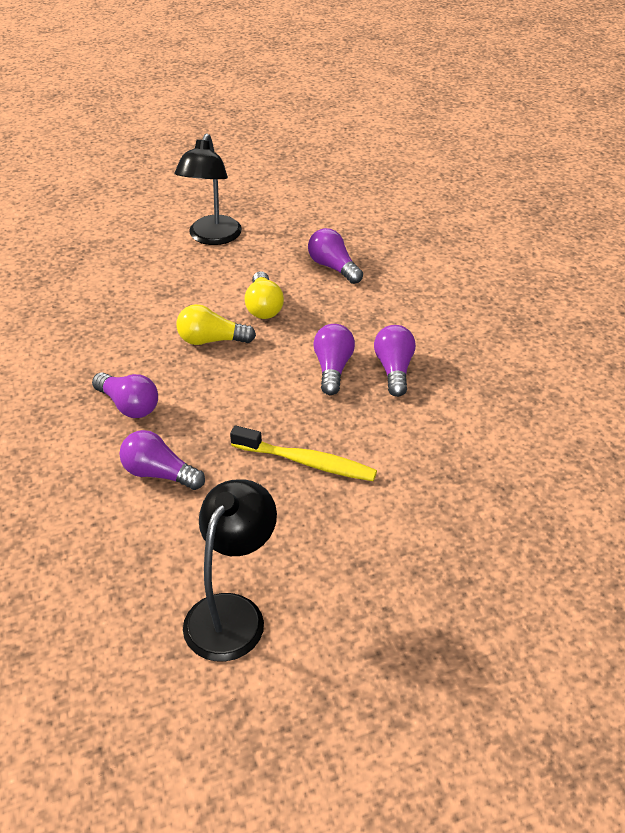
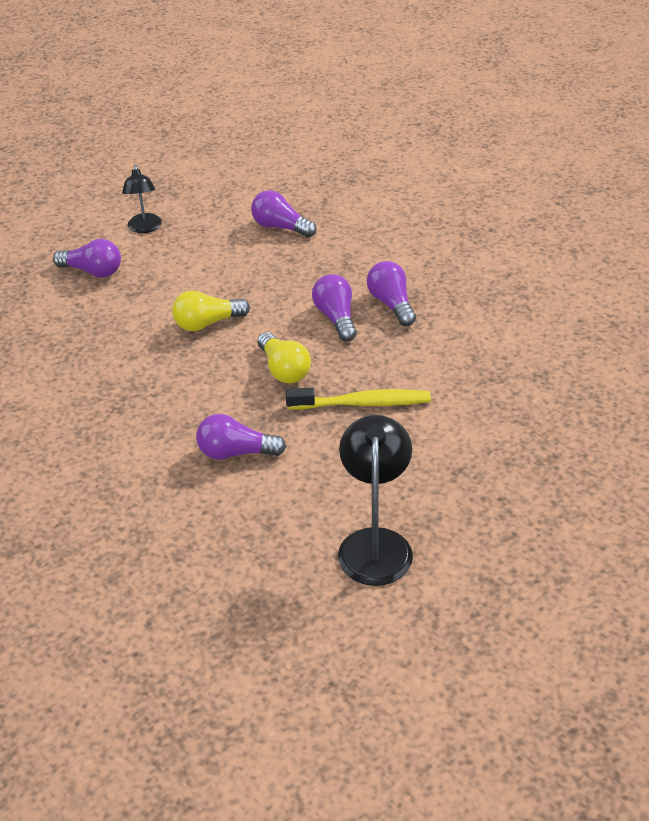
camera: 20 degrees left, 0 degrees up
purple light bulb [92,373,158,418] -> purple light bulb moved to [53,239,121,278]
black lamp [175,133,242,245] -> black lamp [122,165,162,233], size x0.62
yellow light bulb [245,271,284,319] -> yellow light bulb moved to [258,332,311,383]

